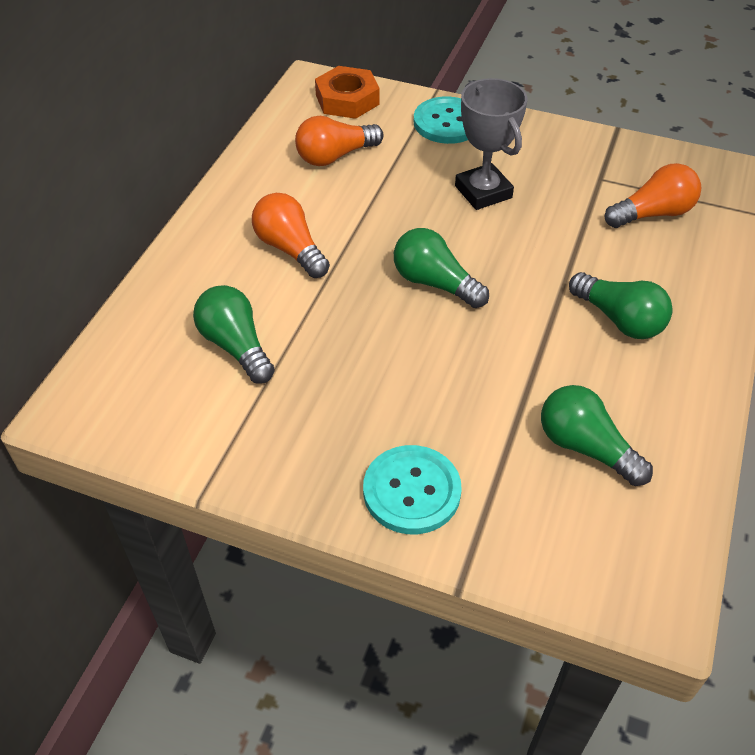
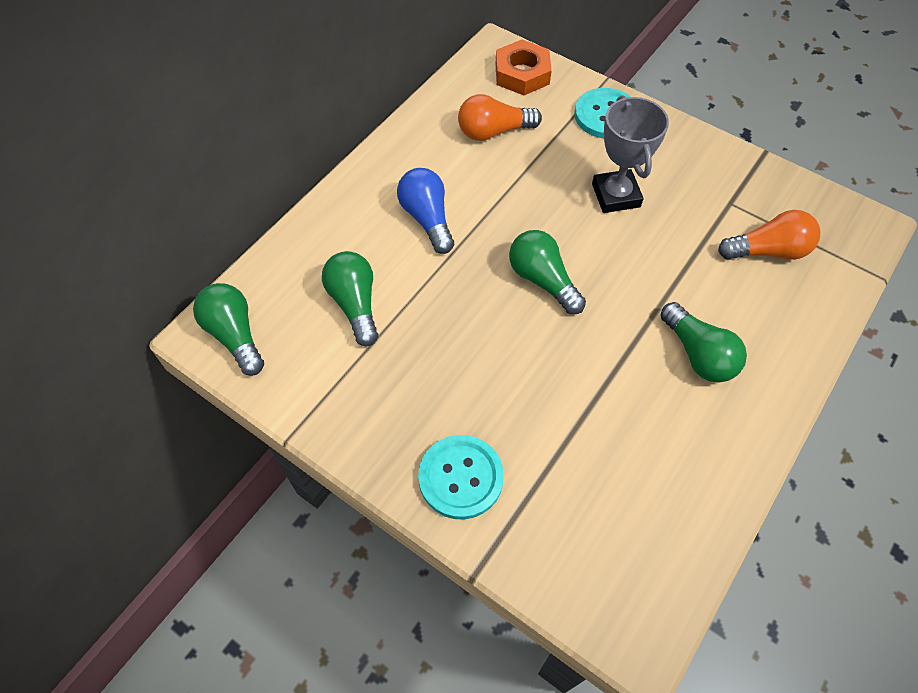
camera: 15 degrees right, 10 degrees up
orange light bulb [252,193,330,278] -> blue light bulb [397,168,454,254]
green light bulb [541,385,653,486] -> green light bulb moved to [193,283,264,376]

